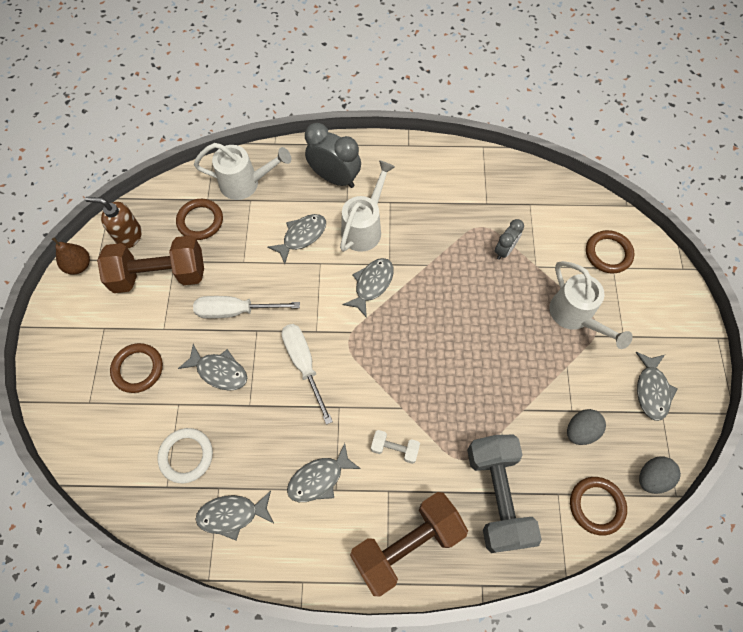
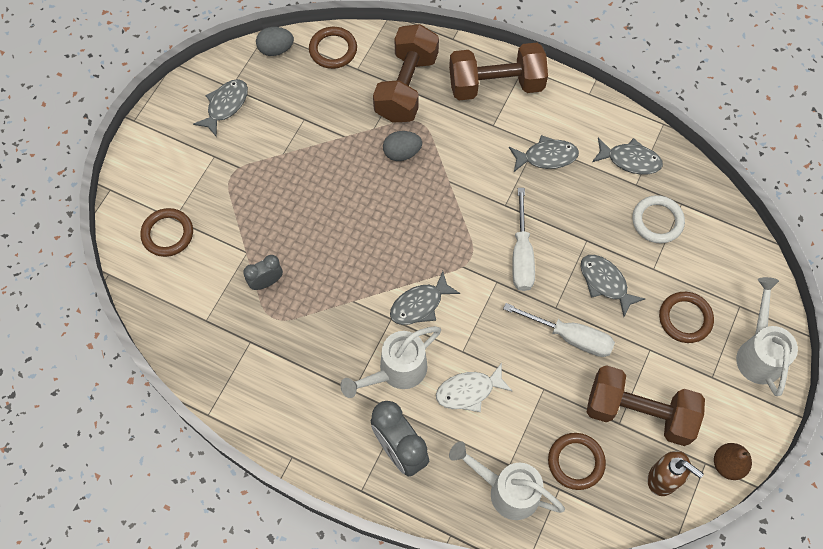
camera: 155 degrees left, 0 degrees up
grey fish [267,214,326,264] -> white fish [436,363,513,412]
white dumbbell [371,430,420,464] -> none
grey dumbbell [467,435,542,553] -> brown dumbbell [373,24,439,123]
white watering can [549,261,633,349] -> white watering can moved to [736,277,798,396]
grey egg [567,409,606,445] -> grey egg moved to [383,131,422,161]

